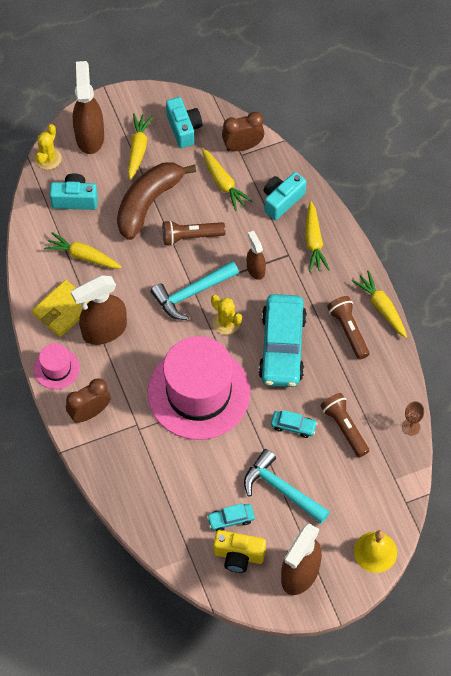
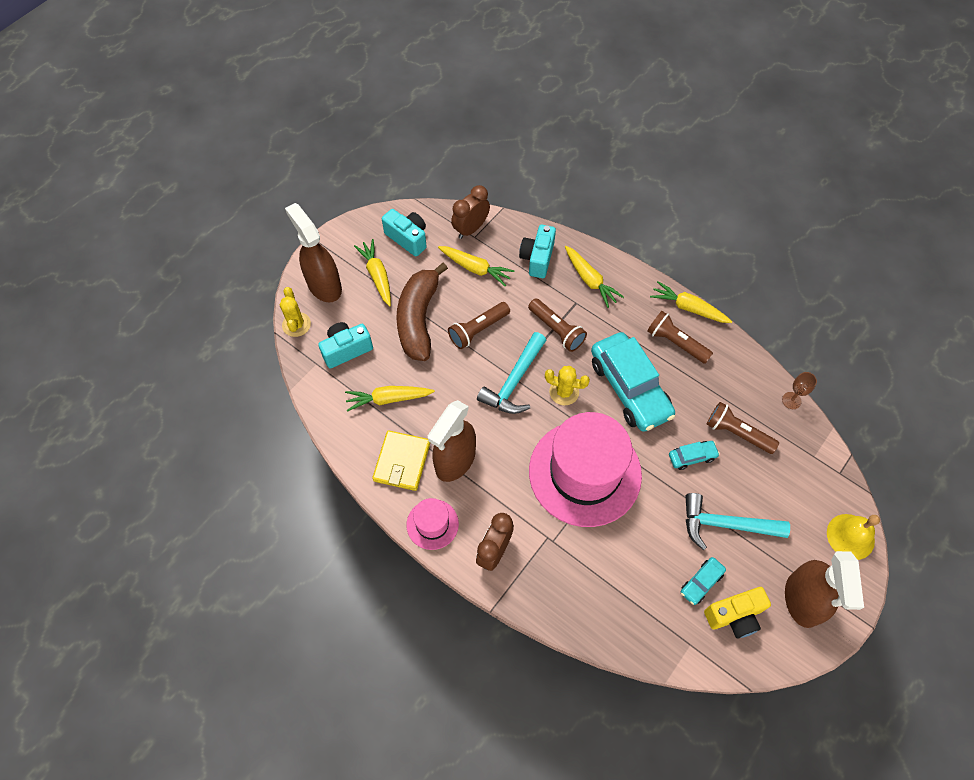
camera: 30 degrees left, 0 degrees up
brown spray bottle [247,231,266,280] -> brown flashlight [528,298,587,352]

